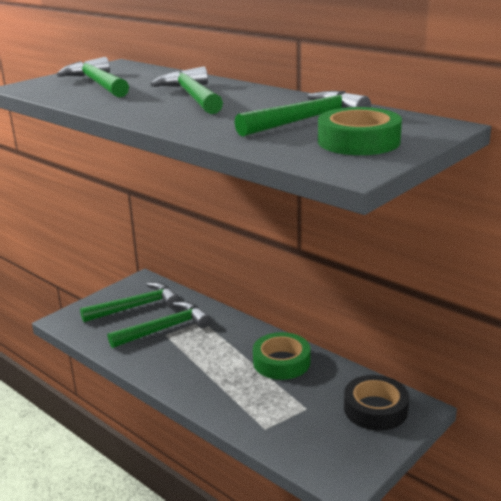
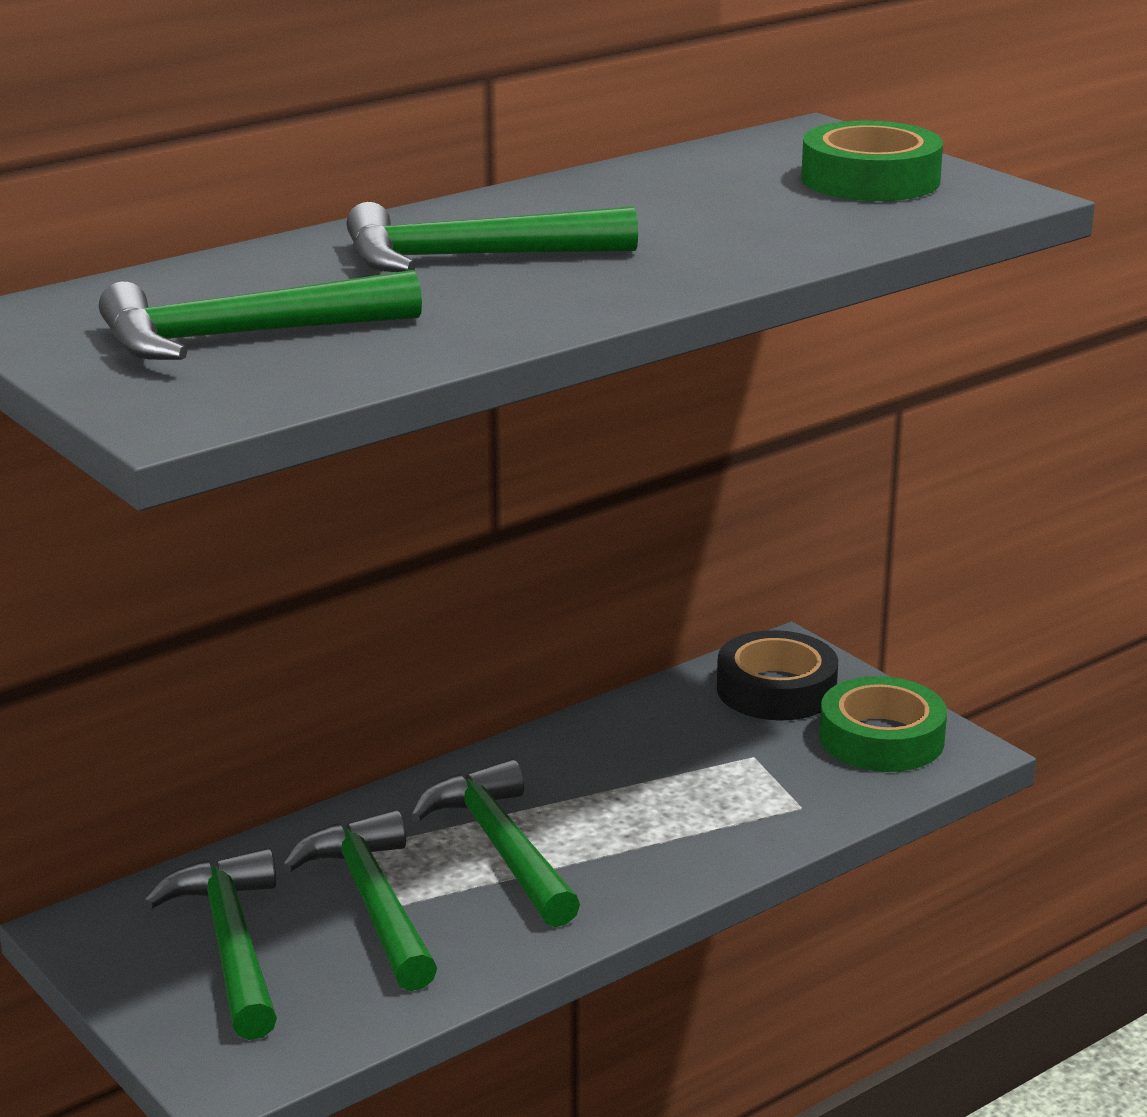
camera: 80 degrees left, 0 degrees up
green hammer [234,91,371,137] -> green hammer moved to [410,759,580,927]
green tape [253,332,310,380] -> green tape moved to [820,676,947,772]

